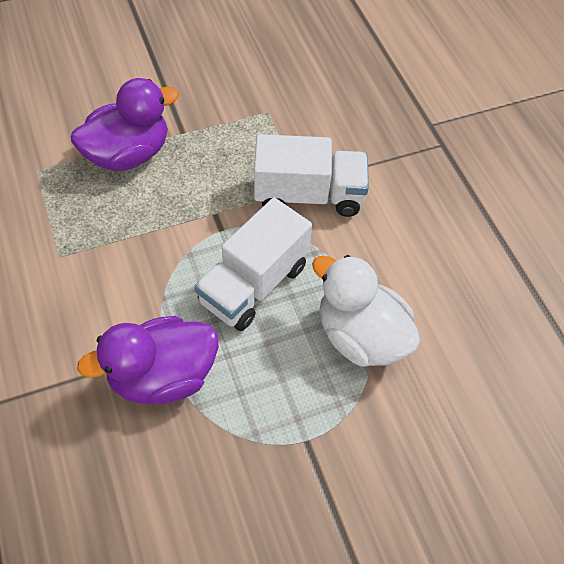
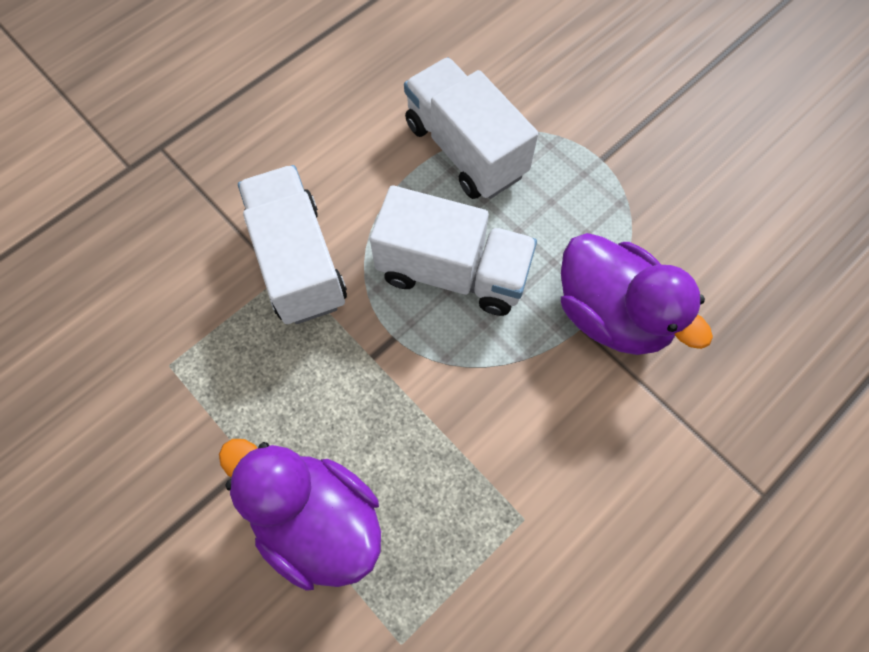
camera: 110 degrees left, 10 degrees up
white duck [312,255,420,367] -> white truck [404,57,538,199]

